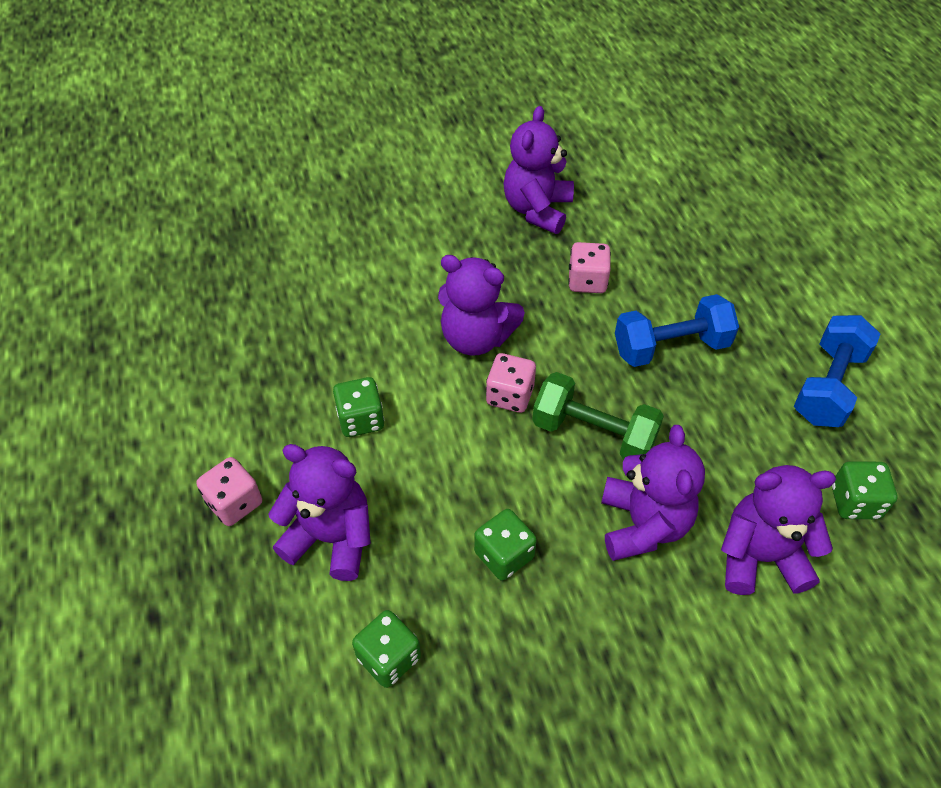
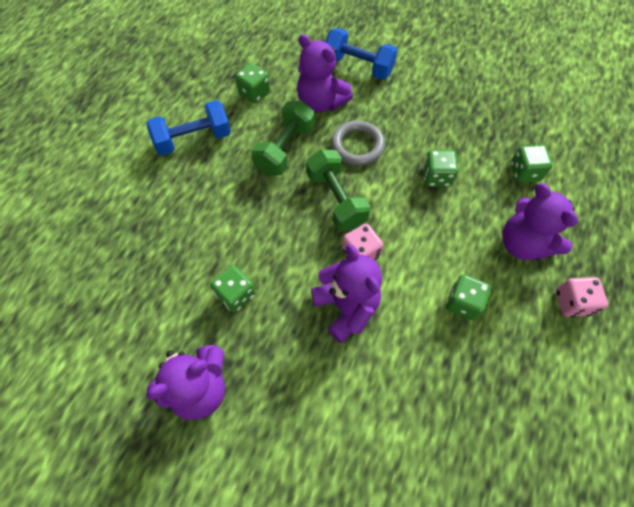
camera: 140 degrees left, 10 degrees up
pink dice [568,242,611,293] -> green dice [210,265,256,313]
purple teddy bear [601,425,705,561] -> grey ring [331,121,385,166]
blue dumbbell [615,294,739,367] -> blue dumbbell moved to [325,28,398,80]
none -> green dumbbell [251,101,315,176]

